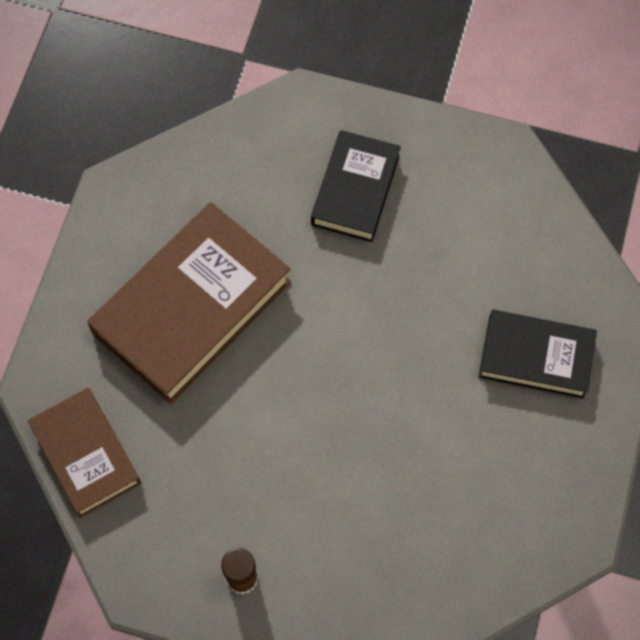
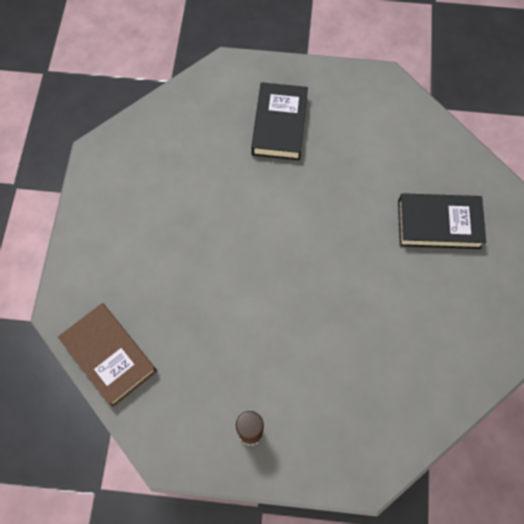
camera: 10 degrees left, 0 degrees up
brown book [87,202,291,404] -> none

